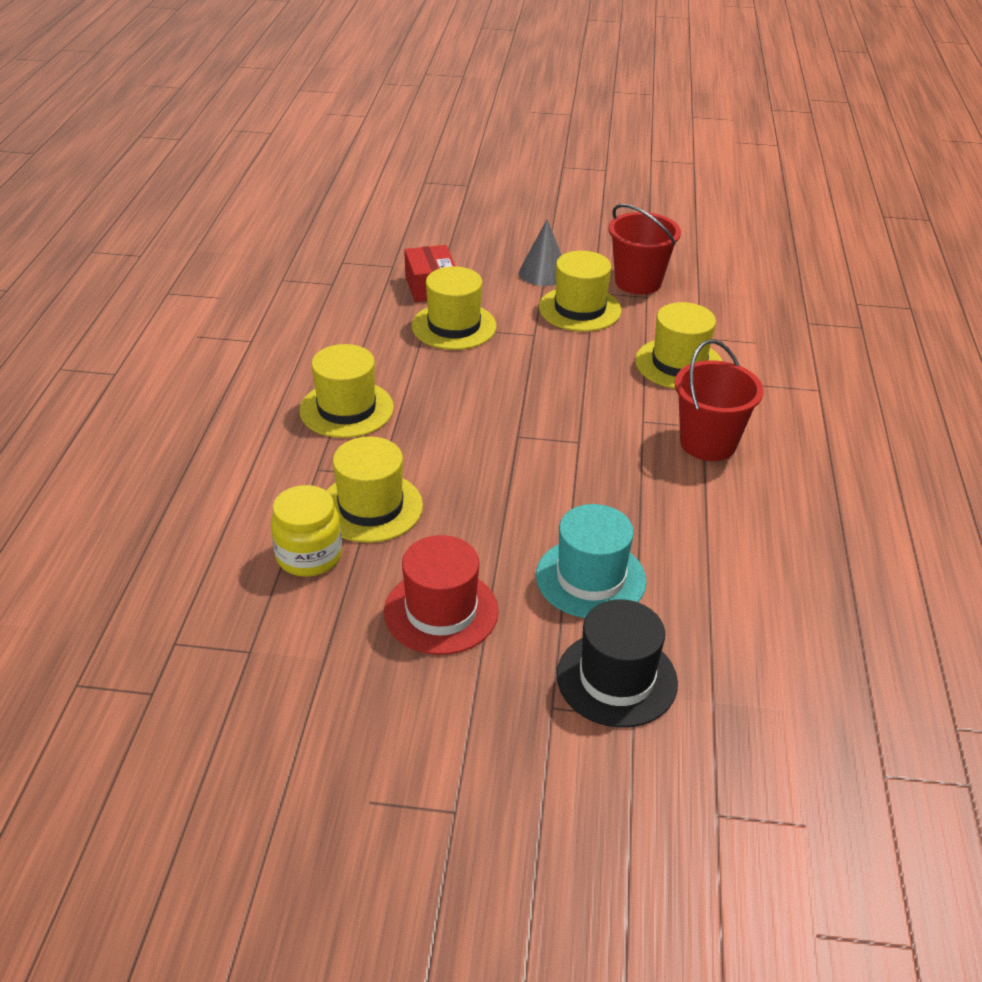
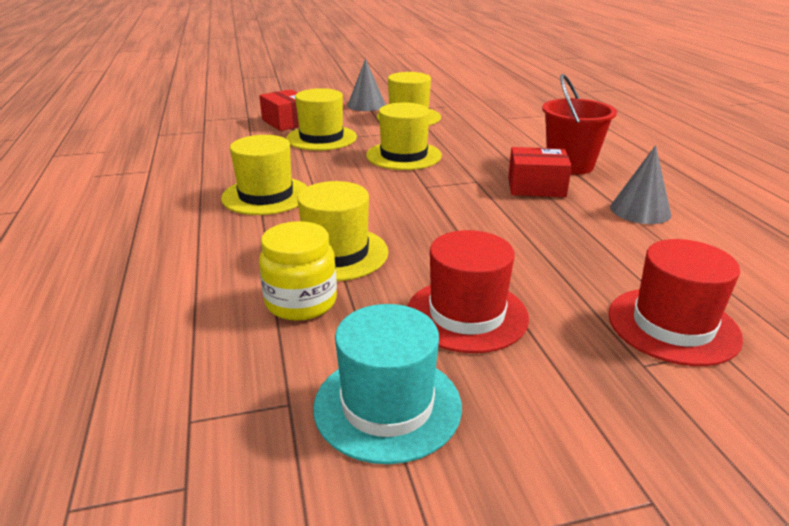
camera: 20 degrees left, 10 degrees down
turquoise hat [536,504,647,618] -> turquoise hat moved to [313,304,462,464]
black hat [557,599,678,728] -> red hat [608,239,743,366]
red bucket [608,204,681,294] -> none
yellow hat [635,302,722,389] -> yellow hat moved to [366,102,442,170]
none -> red box [508,147,572,197]
none -> grey cone [610,145,671,224]

